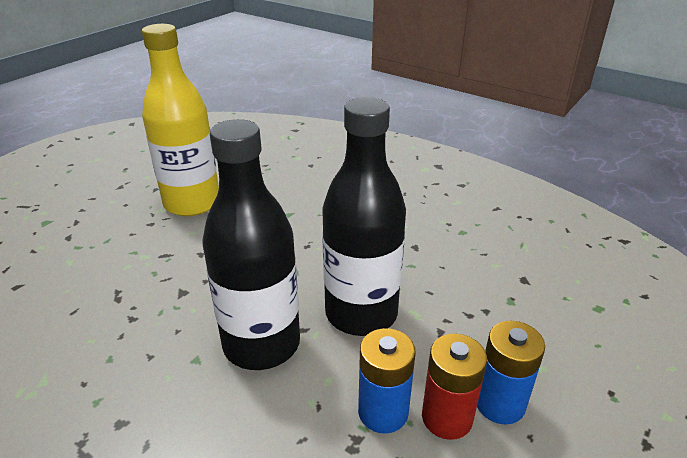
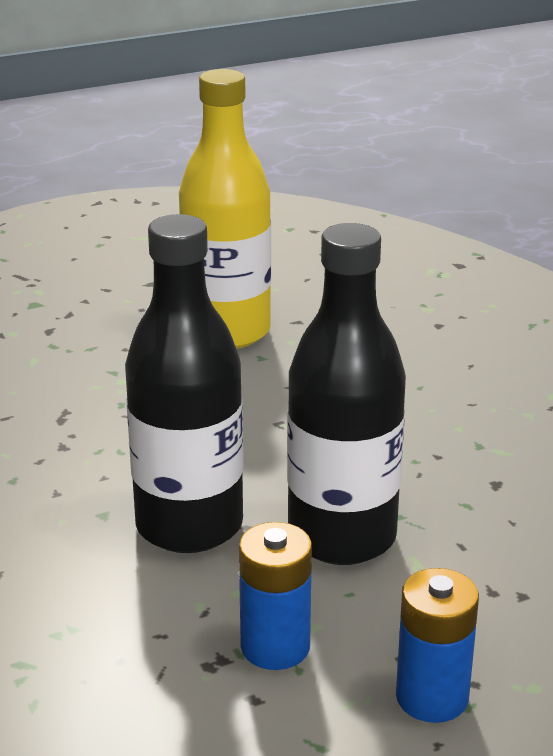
camera: 30 degrees right, 5 degrees down
red battery [422,334,487,440] -> none

